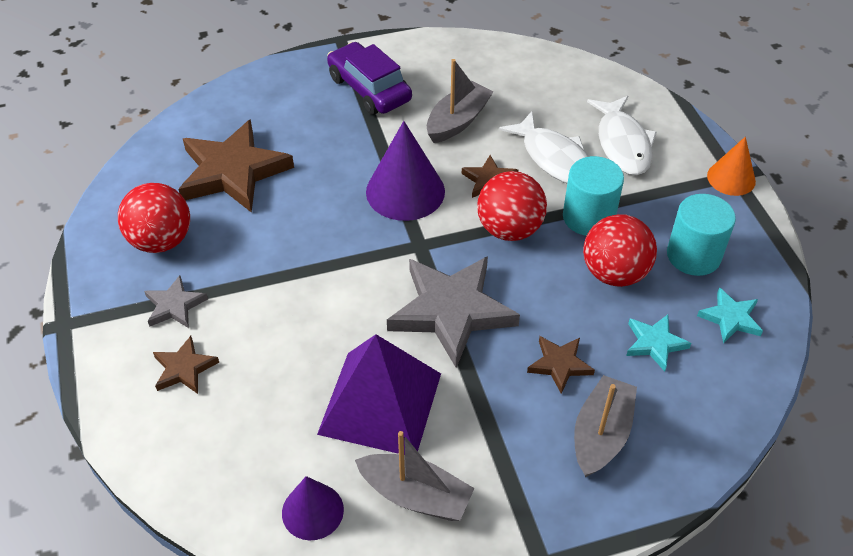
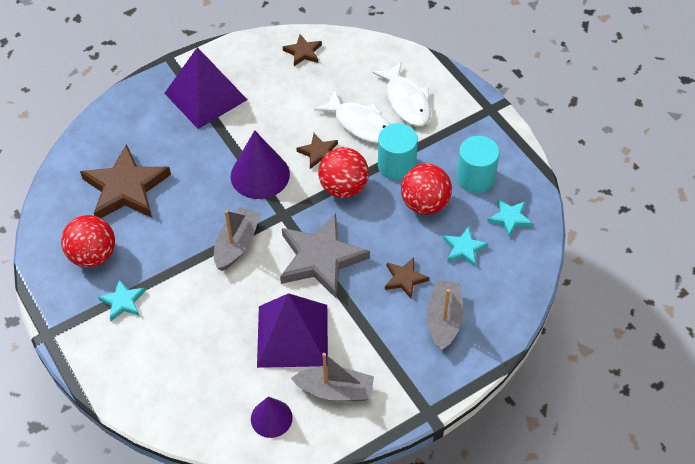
camera: 15 degrees left, 5 degrees up
grey star [144,275,208,328] -> turquoise star [98,278,145,321]
brown star [153,336,219,394] -> brown star moved to [283,34,322,66]
purple car [327,42,412,115] -> purple pyramid [164,47,247,129]
grey boat [427,59,494,143] -> grey boat moved to [214,207,260,271]
orange cone [707,137,756,196] -> none

